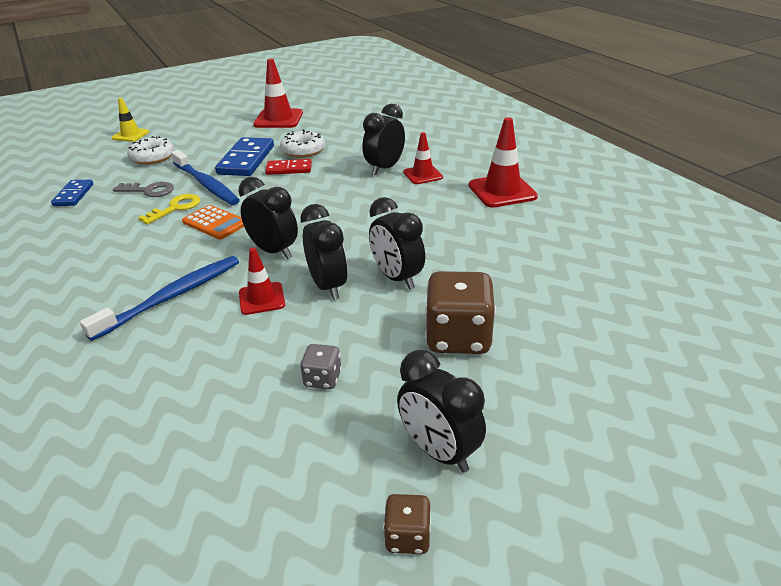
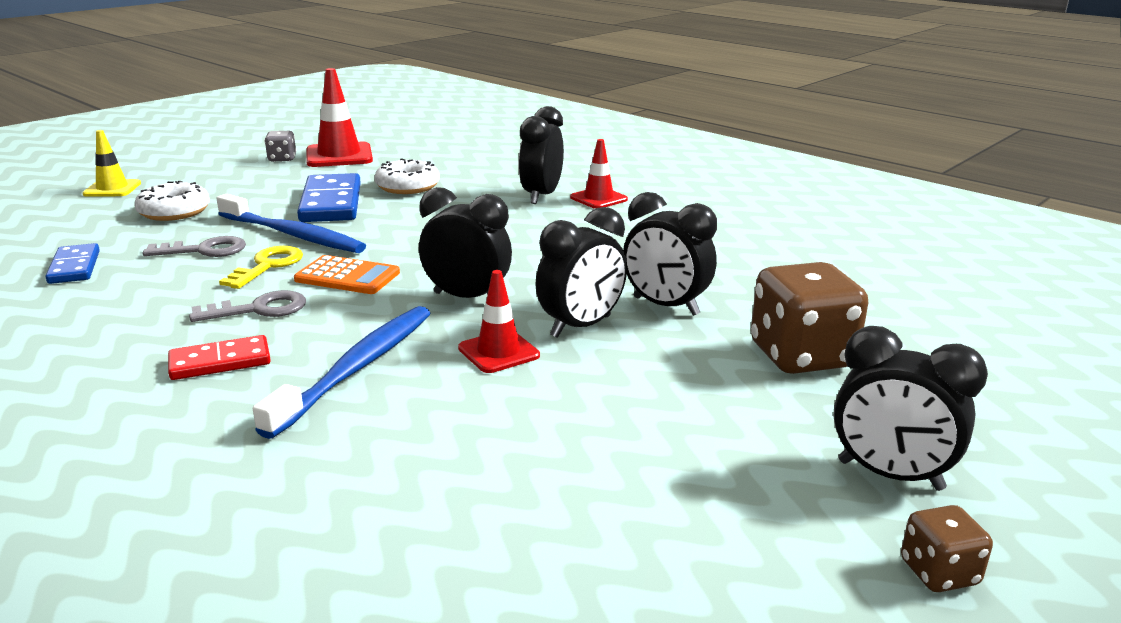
camera: 20 degrees left, 10 degrees down
red domino [265,159,312,175] -> red domino moved to [168,335,271,380]
black clock [300,204,348,300] -> black clock turned 90 degrees clockwise [535,207,627,338]
grey dice [300,344,342,389] -> grey dice moved to [264,131,296,162]
red traffic cone [469,117,538,208] -> none
none -> grey key [189,290,306,322]

